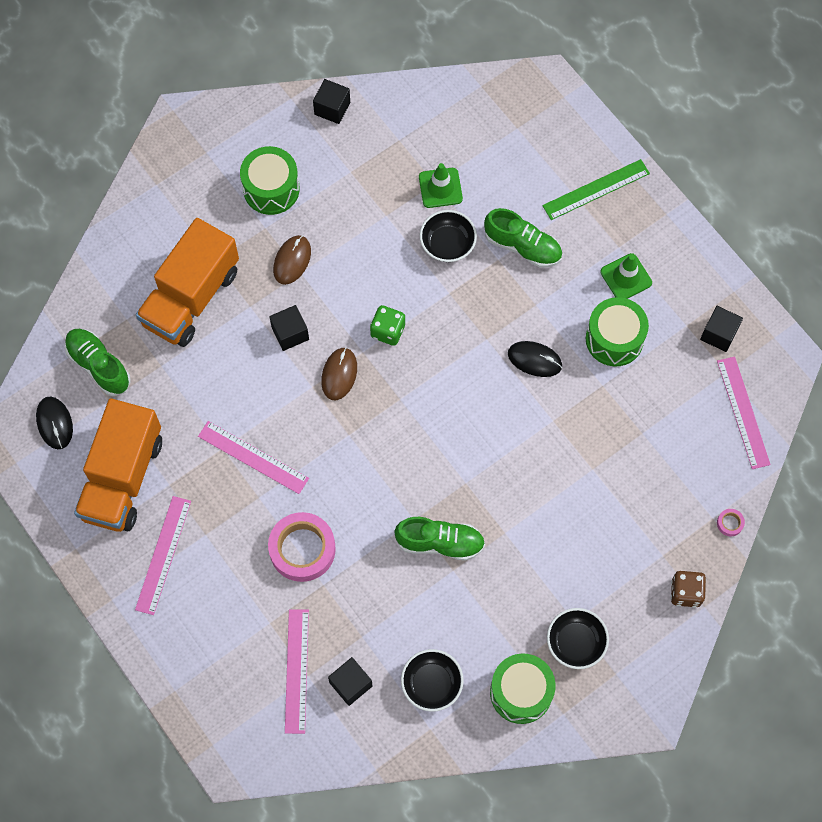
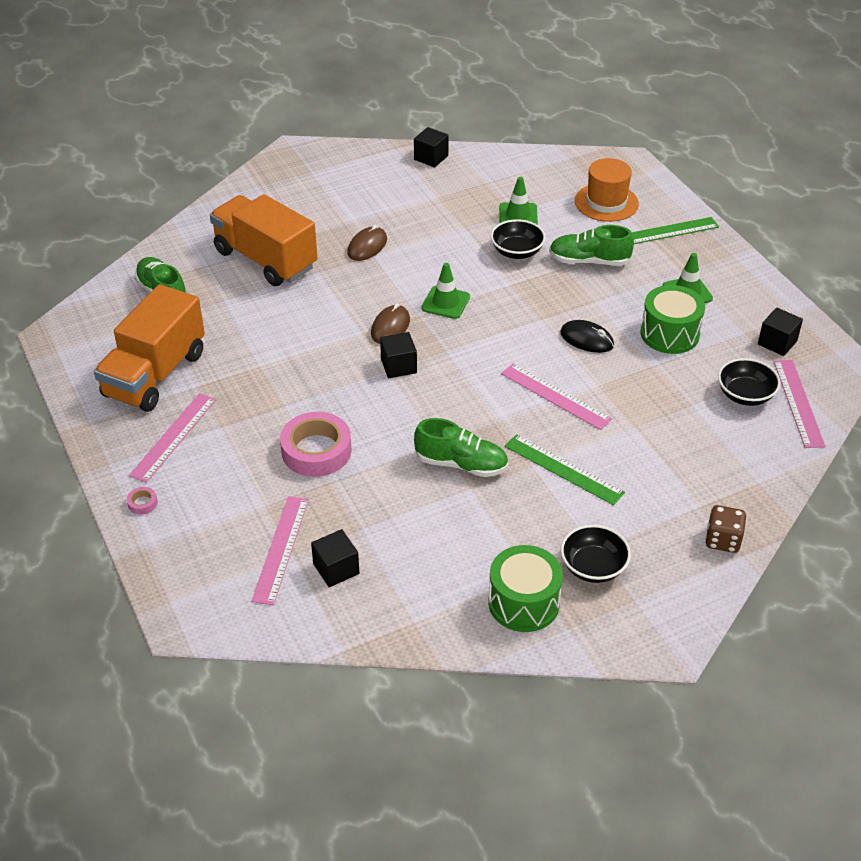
camera: 10 degrees right, 25 degrees down
black mouse [36,396,73,449] -> none
orange truck [136,218,239,347] -> orange truck turned 90 degrees clockwise [210,194,317,286]
pink ruler [198,421,309,494] -> pink ruler moved to [501,363,612,430]
green drum [240,146,300,215] -> none
black cube [269,305,309,351] -> black cube moved to [380,332,417,378]
green dice [370,305,405,346] -> green traffic cone [421,263,470,319]
black bowl [401,649,464,712] -> black bowl moved to [718,358,781,406]
green shoe [484,208,562,267] -> green shoe turned 150 degrees clockwise [549,225,634,266]
pink tape [717,509,745,536] -> pink tape moved to [127,487,158,515]
none -> green ruler [505,434,625,505]
none -> orange hat [575,158,639,222]

